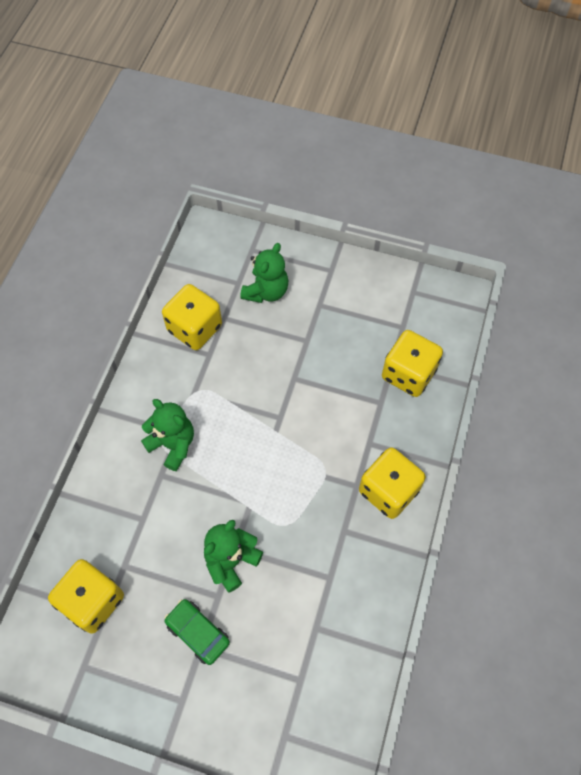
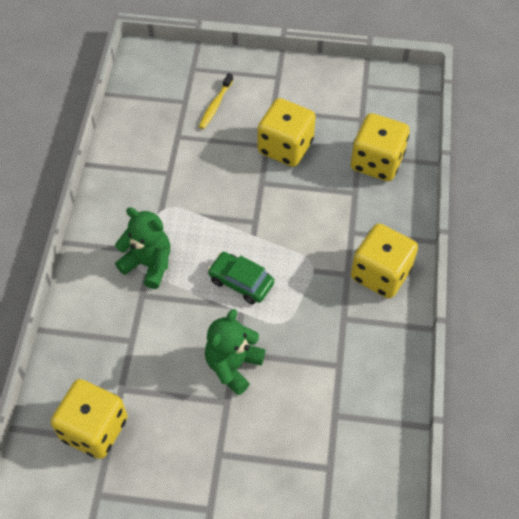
camera: 10 degrees left, 5 degrees down
yellow dice [162,284,222,350] -> yellow dice moved to [257,98,316,167]
green car [164,599,230,665] -> green car moved to [208,252,274,304]
green teddy bear [240,243,288,303] -> yellow toothbrush [199,73,233,129]

